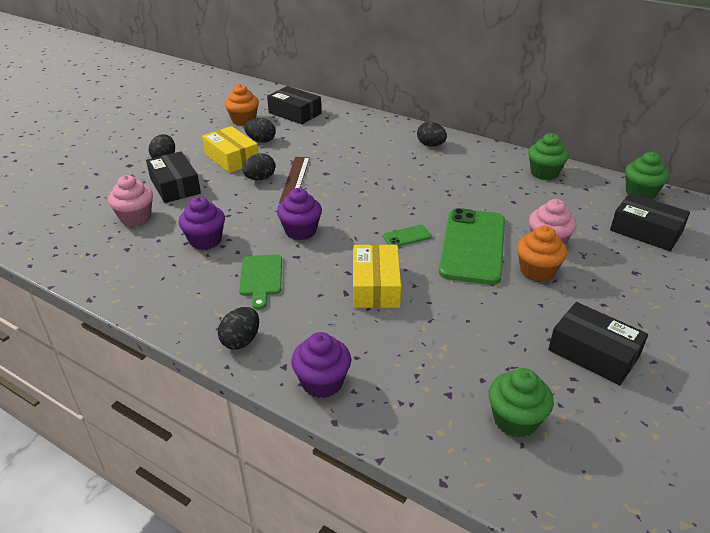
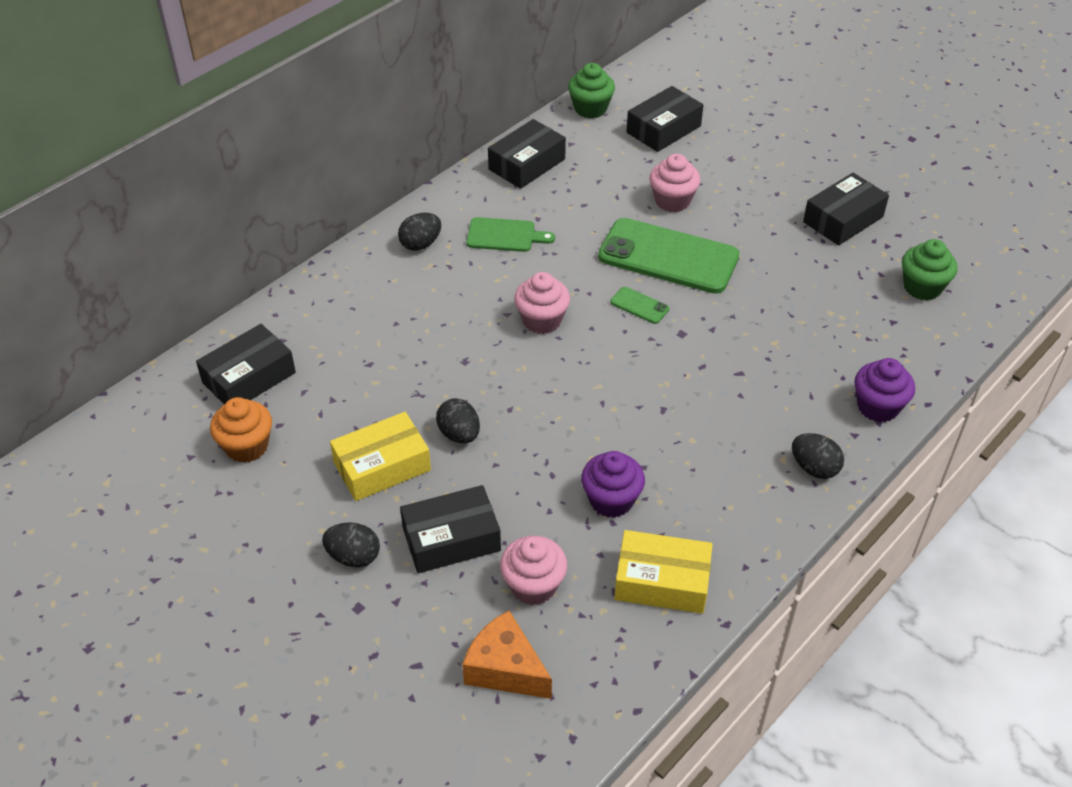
camera: 80 degrees left, 10 degrees up
green cutting board [239,254,282,310] -> green cutting board moved to [467,217,555,252]
black egg [244,118,276,143] -> none
purple cupcake [277,188,322,240] -> none
brown ruler [279,157,310,203] -> none
yellow box [353,244,401,308] -> yellow box moved to [614,530,713,614]
green phone [383,225,432,247] -> green phone turned 45 degrees counterclockwise [610,287,669,324]
orange cupcake [517,226,567,282] -> none
green cupcake [528,133,569,180] -> black box [488,119,566,189]
none -> orange cheese [462,610,552,699]
none -> pink cupcake [514,272,570,334]

